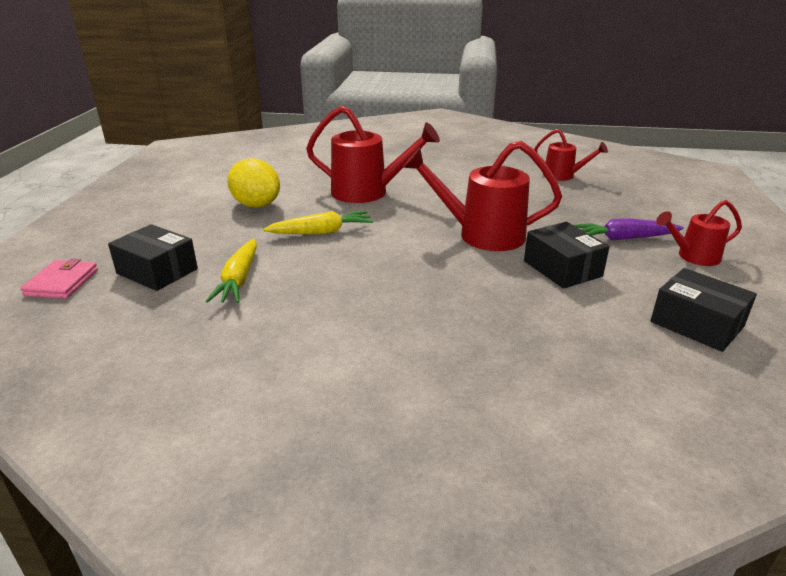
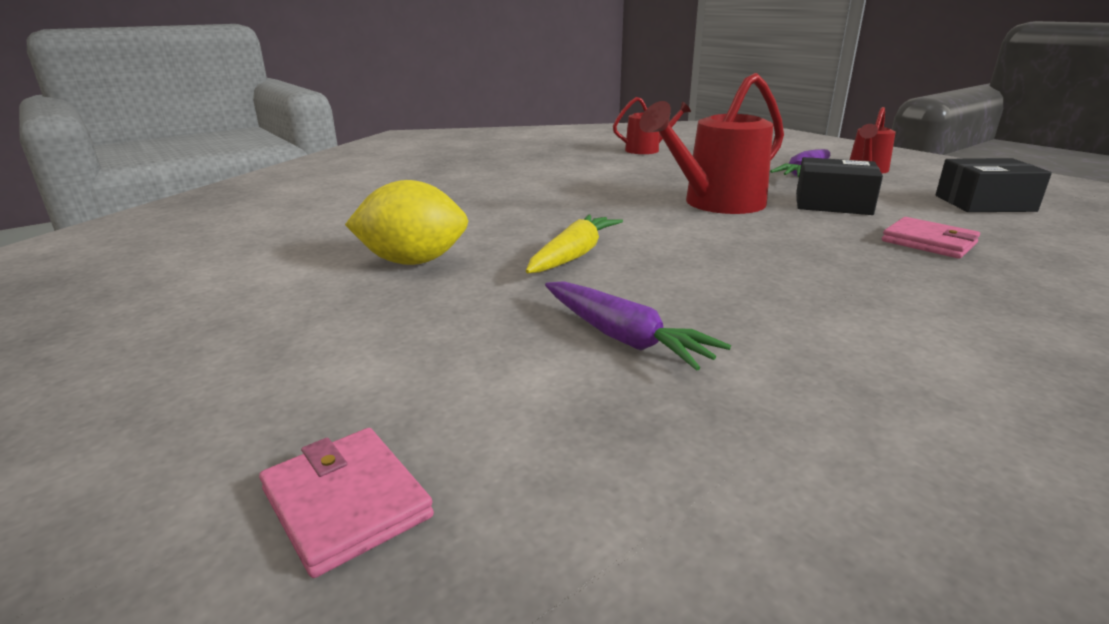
camera: 45 degrees left, 5 degrees down
black box [108,224,198,291] -> none
yellow carrot [206,239,257,303] -> purple carrot [545,281,731,371]
red watering can [306,106,440,203] -> none
none -> pink wallet [882,217,980,259]

